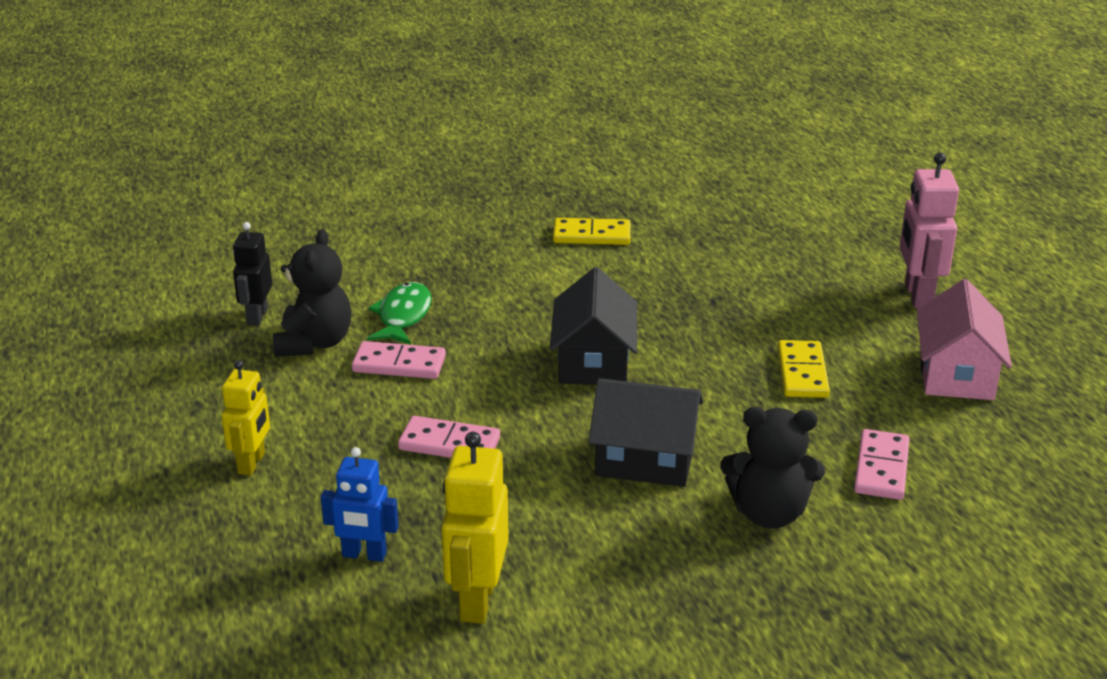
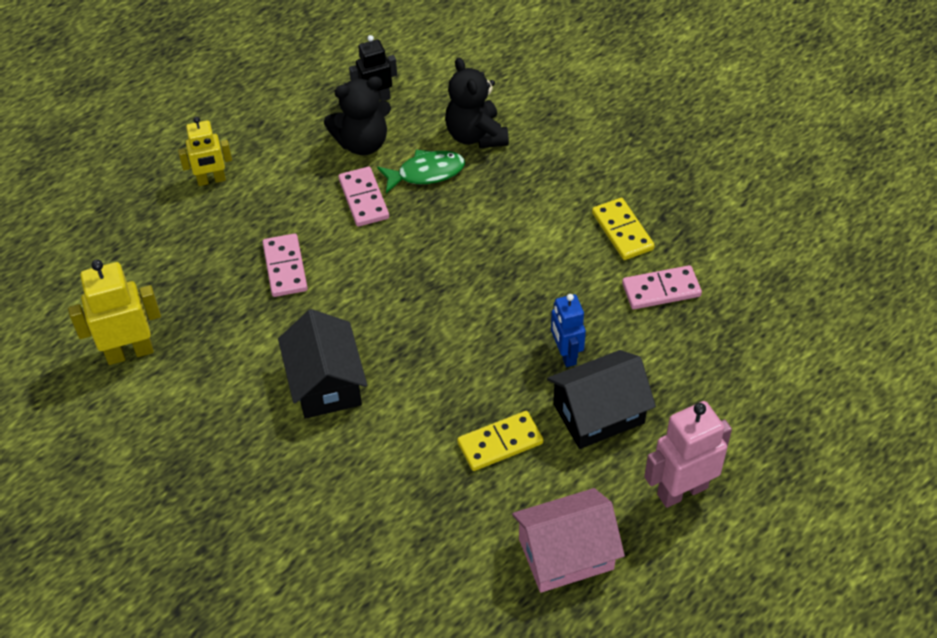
camera: 65 degrees right, 20 degrees up
blue robot [321,447,399,562] -> blue robot moved to [551,294,586,367]
black house [550,267,637,385] -> black house moved to [547,350,656,449]
black teddy bear [720,407,825,528] -> black teddy bear moved to [445,57,509,148]
pink domino [854,429,909,500] -> pink domino moved to [622,265,702,309]

